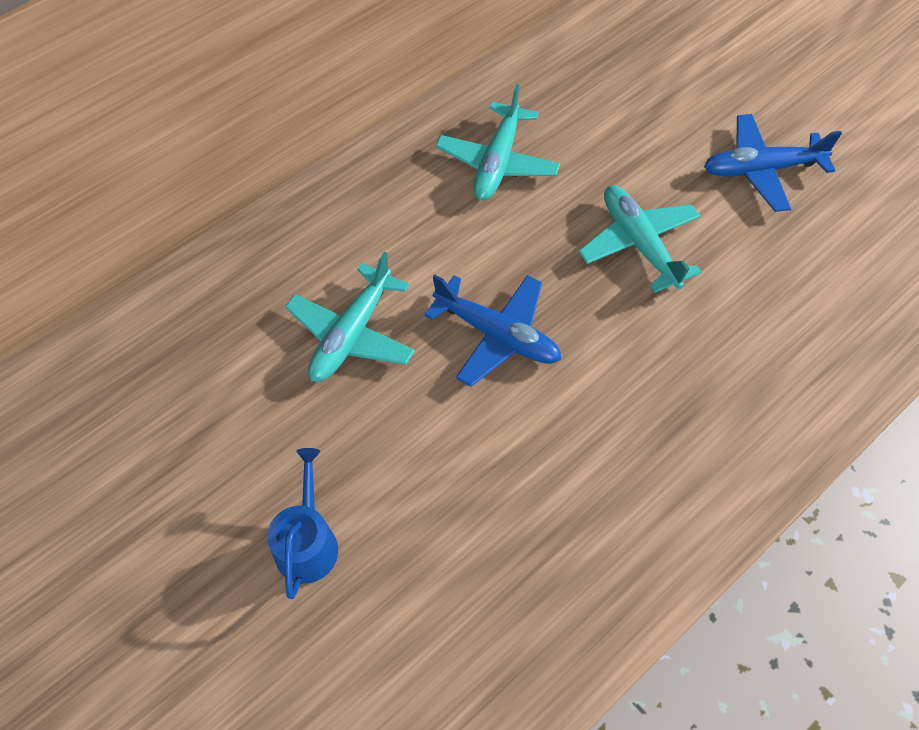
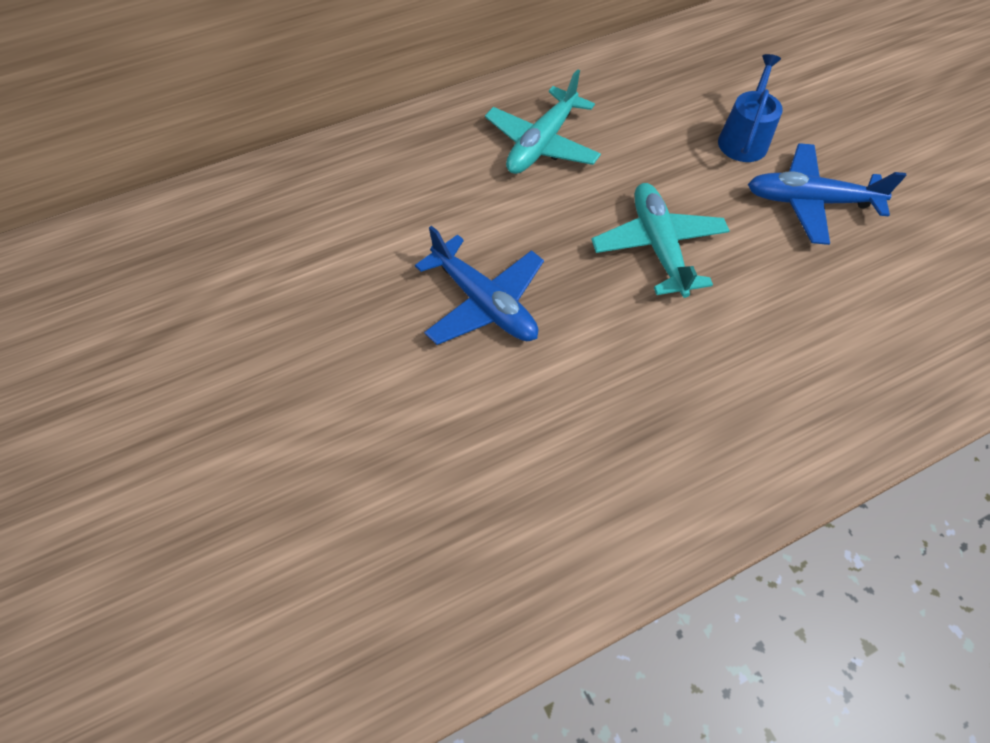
camera: 15 degrees right, 0 degrees up
blue watering can [267,448,338,599] -> blue watering can moved to [718,54,783,162]
turquoise plane [285,252,415,382] -> none

